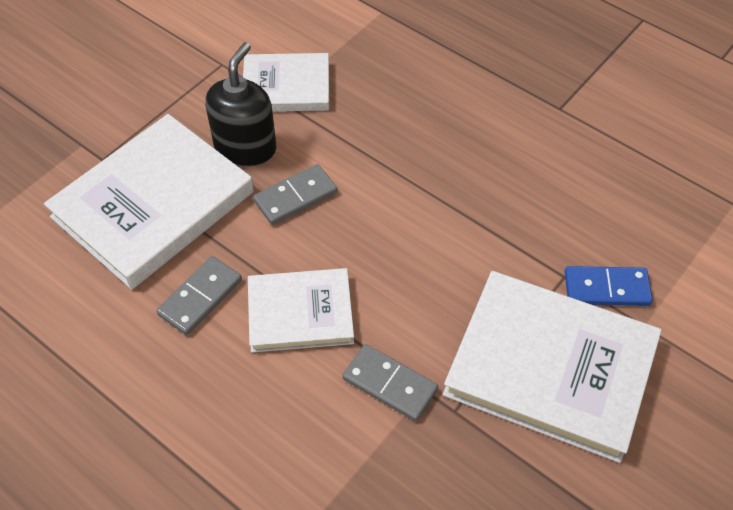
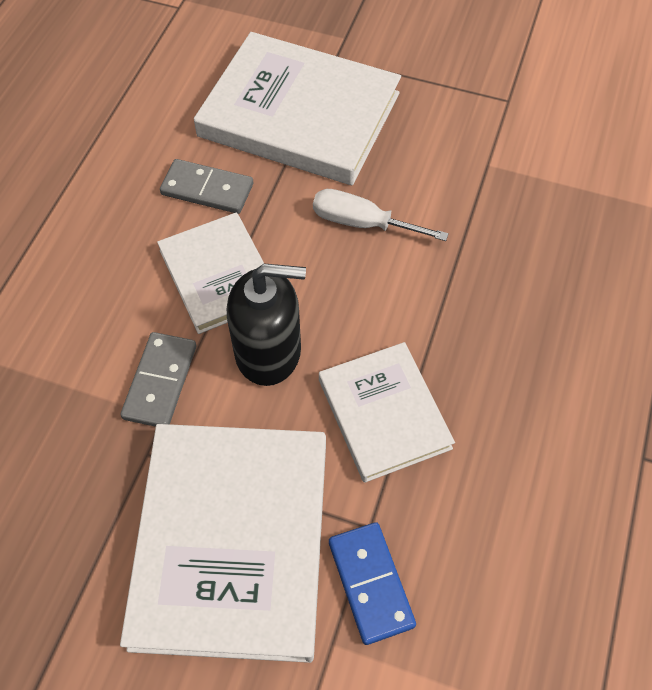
camera: 70 degrees right, 5 degrees up
black soap dispenser [205,42,276,166] -> black soap dispenser moved to [227,264,306,386]
white book [243,53,329,112] -> white book moved to [319,342,455,483]
grey domino [253,164,337,225] -> white screwdriver [313,189,449,241]

